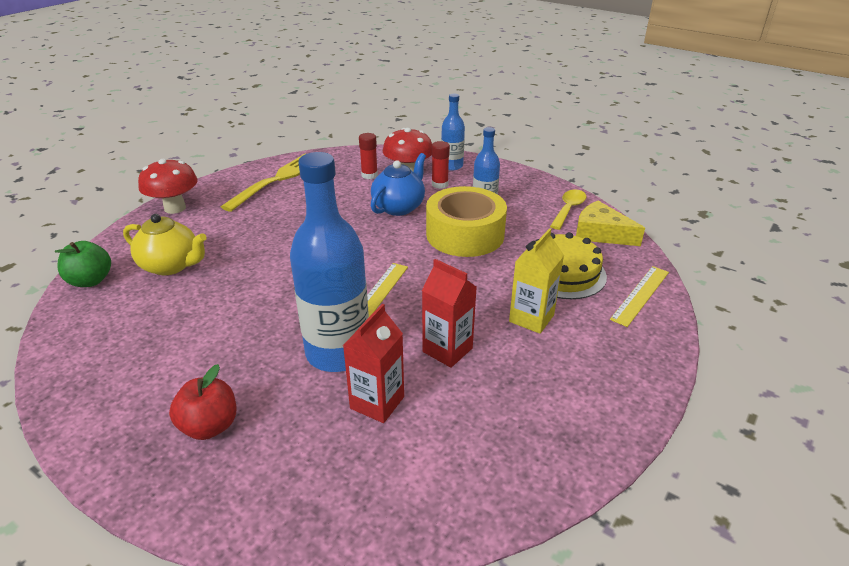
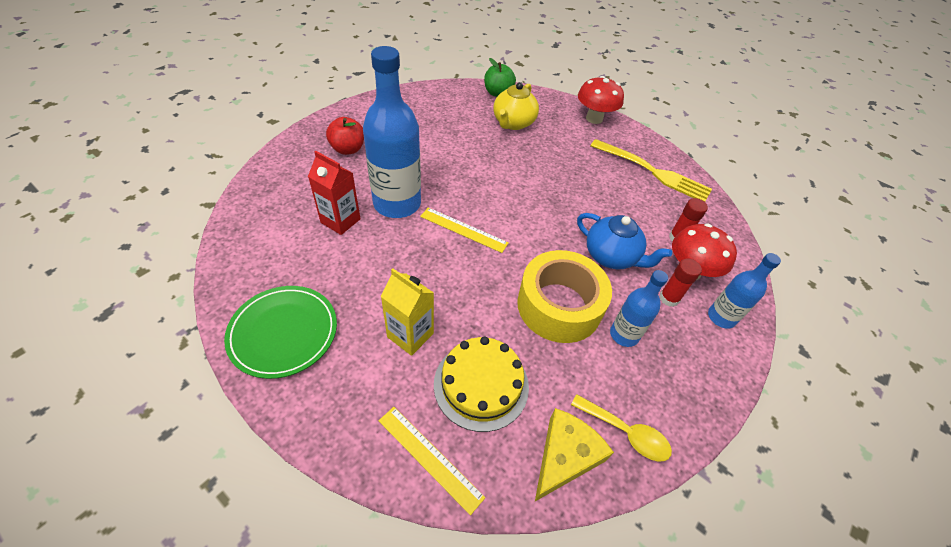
camera: 90 degrees right, 15 degrees up
red carton [422,259,476,368] -> none
none -> green plate [224,286,337,379]

